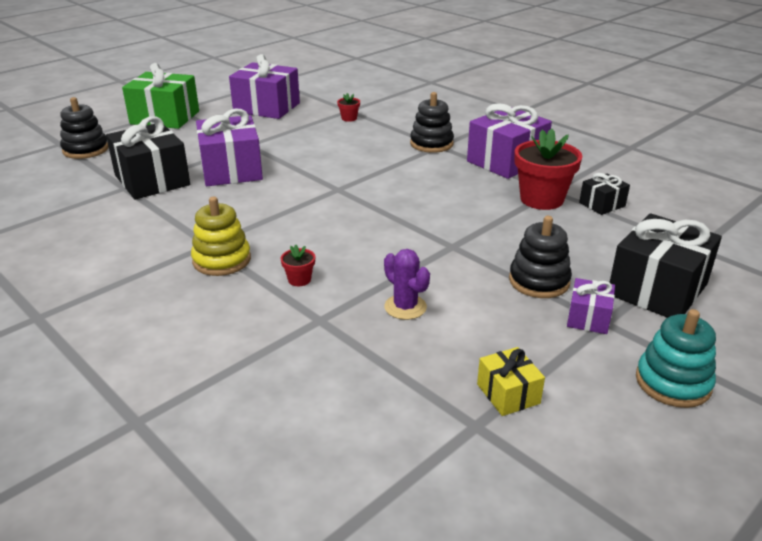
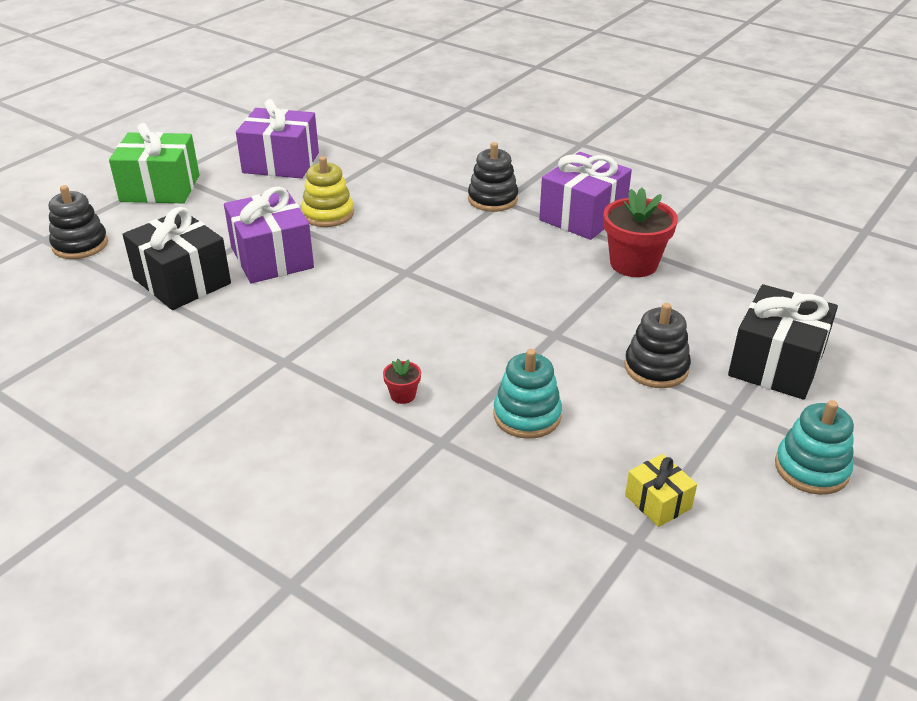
camera: 10 degrees left, 5 degrees up
yellow stacking toy [191,197,251,276] -> yellow stacking toy moved to [301,156,354,227]
red flower pot [337,93,360,122] -> none
purple cactus [384,249,430,320] -> turquoise stacking toy [493,349,562,439]
purple gift [567,278,615,334] -> none
black gift [579,173,630,215] -> none

